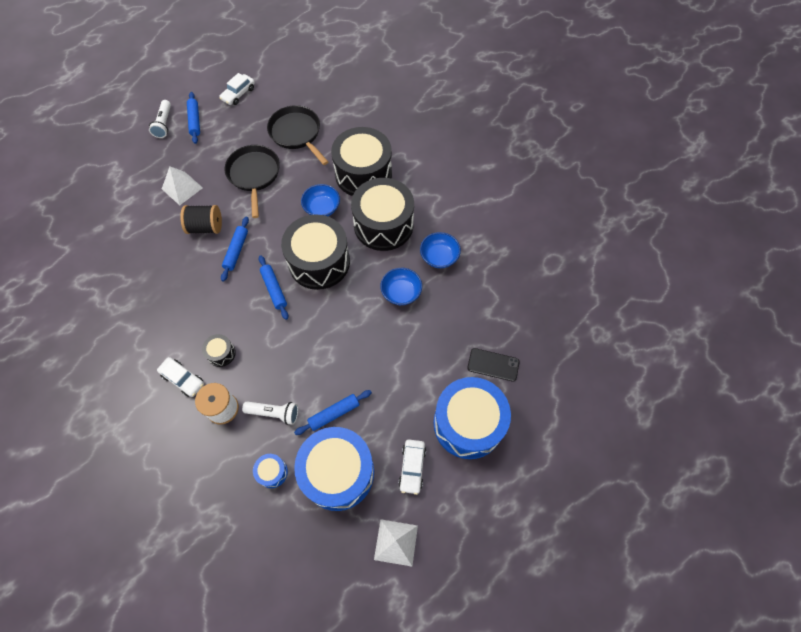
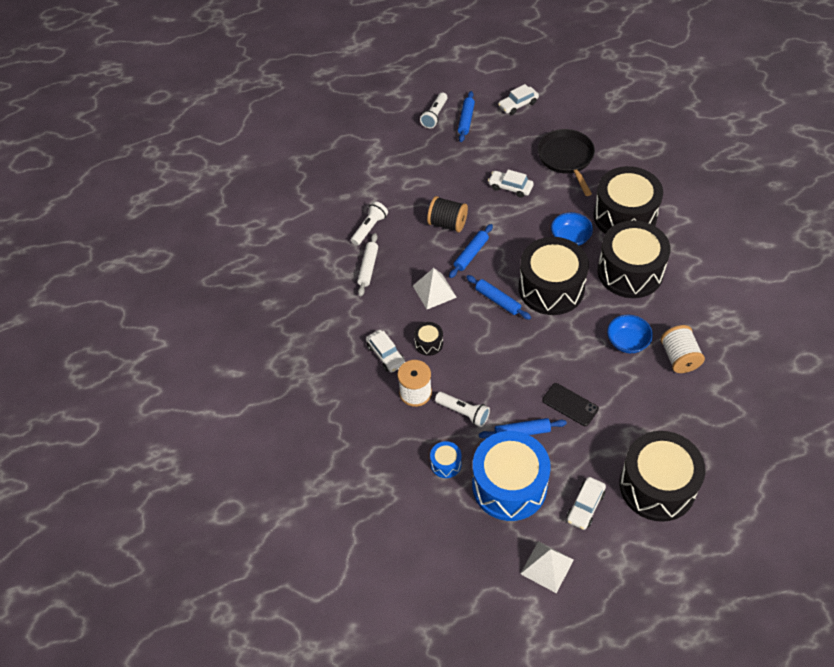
camera: 25 degrees right, 10 degrees down
white pyramid [162,166,203,205] -> white pyramid moved to [413,268,457,309]
black pan [224,145,280,218] -> white car [488,169,534,198]
blue rolling pin [259,256,288,320] -> blue rolling pin turned 45 degrees counterclockwise [466,275,531,320]
blue bowl [420,232,461,268] -> none
blue drum [434,377,511,459] -> black drum [620,431,706,522]
black phone [467,348,520,382] -> black phone moved to [542,383,599,426]
none -> white flashlight [351,201,388,246]
none -> white rolling pin [357,233,378,296]
none -> white spool [660,325,705,373]

